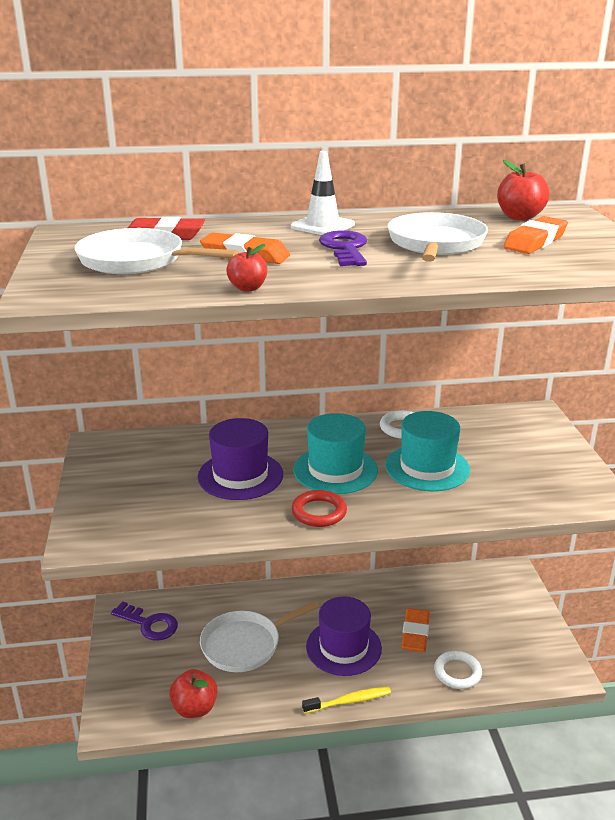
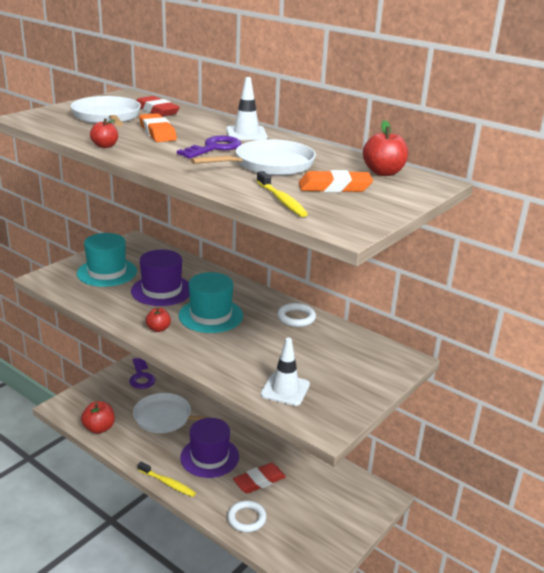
camera: 45 degrees right, 0 degrees up
red ring [292,490,347,527] -> red apple [146,308,171,332]
turquoise hat [385,411,470,491] -> turquoise hat moved to [77,233,137,287]
orange eraser [401,608,430,652] -> red eraser [233,463,286,494]
none -> yellow toothbrush [257,171,308,217]
none -> white traffic cone [260,338,310,406]

